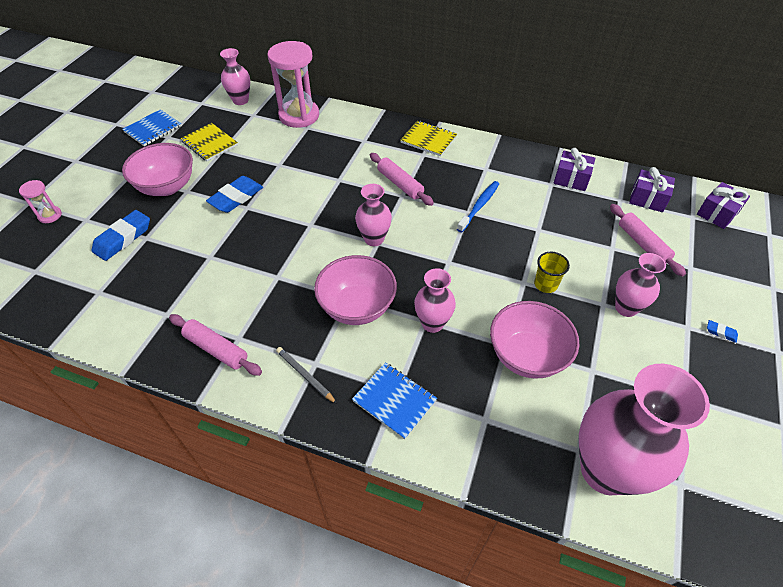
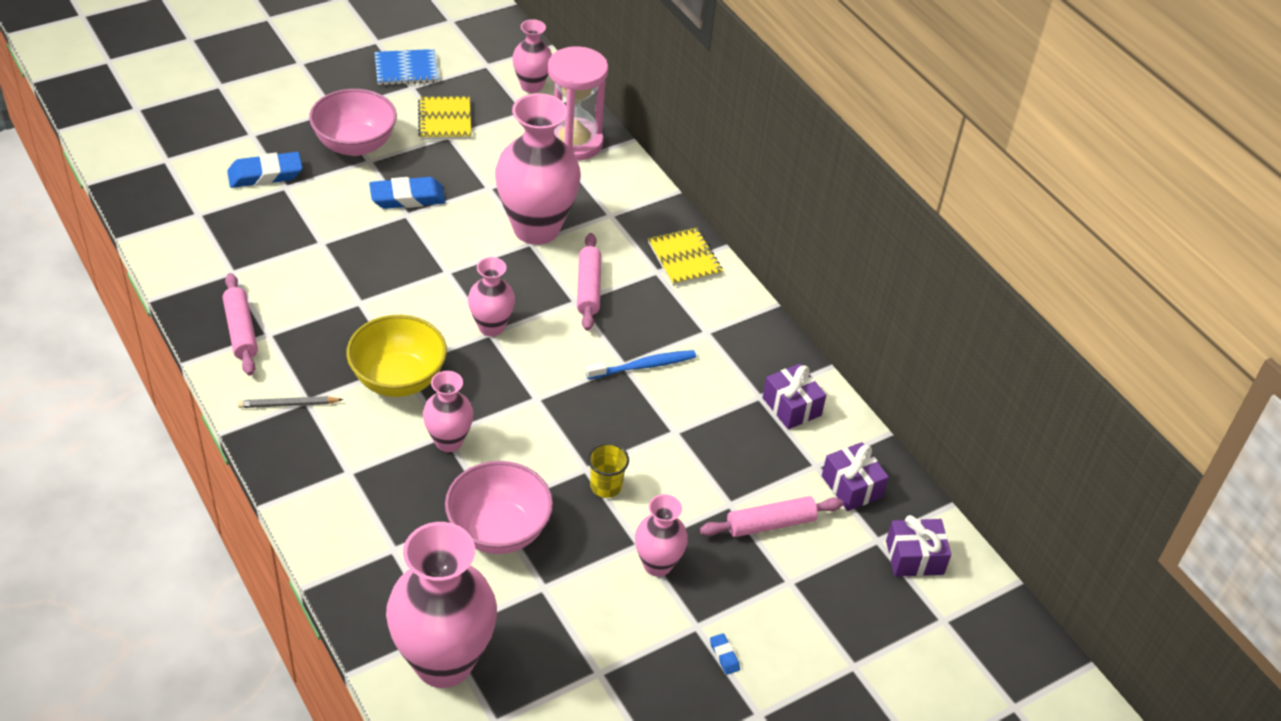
camera: 35 degrees right, 5 degrees down
pink hourglass [19,180,62,223] -> none
grey pencil [276,347,337,404] -> grey pencil turned 90 degrees counterclockwise [237,396,343,408]
pink bowl [314,255,397,325] -> yellow bowl [346,315,447,397]
blue notebook [352,362,437,440] -> none
pink rolling pin [610,204,686,277] -> pink rolling pin turned 60 degrees clockwise [700,496,844,537]
none -> pink vase [495,93,581,245]

